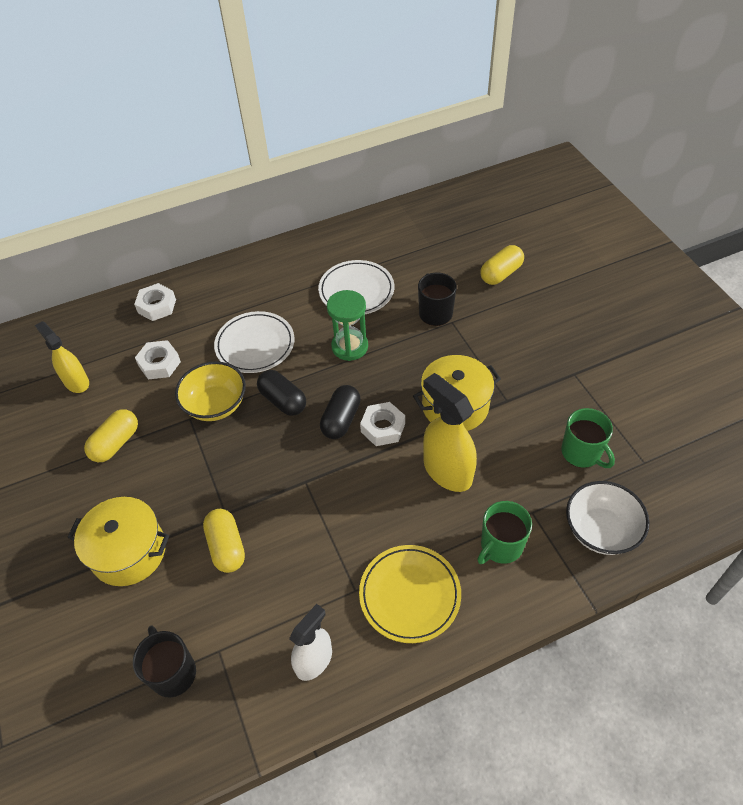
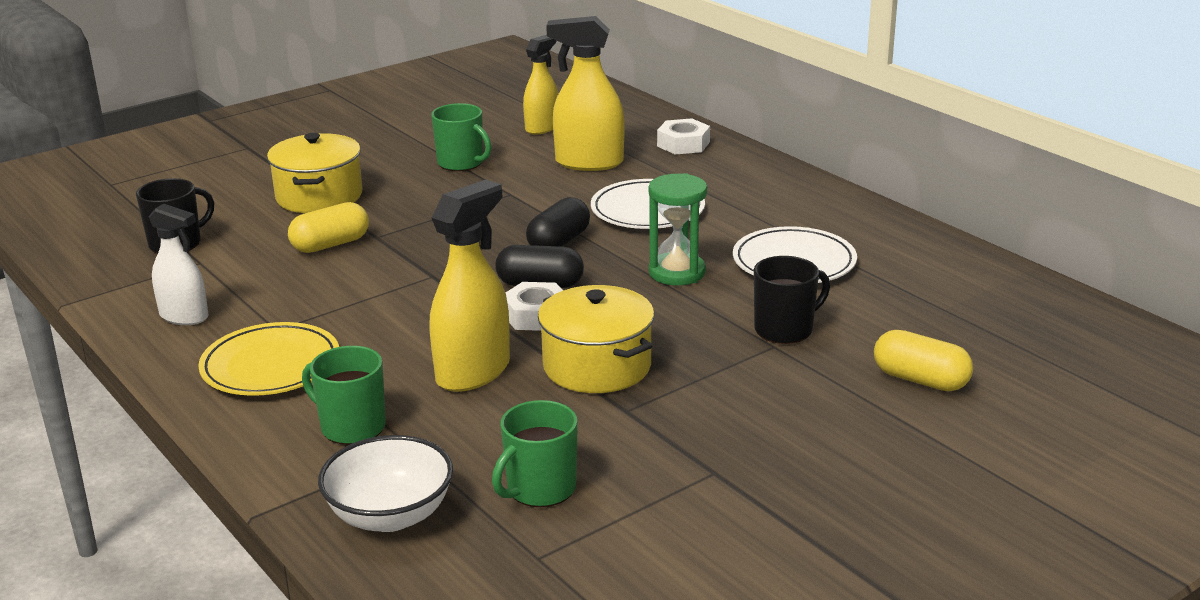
camera: 75 degrees right, 25 degrees down
yellow capsule [84,409,138,462] -> green mug [431,103,491,171]
white nut [135,340,181,379] -> yellow spray bottle [546,16,625,171]
yellow bowl [175,361,246,421] -> none

